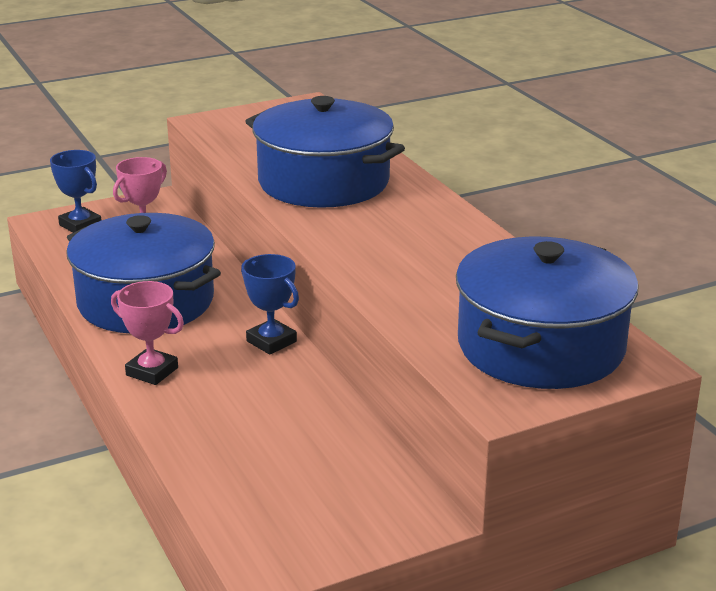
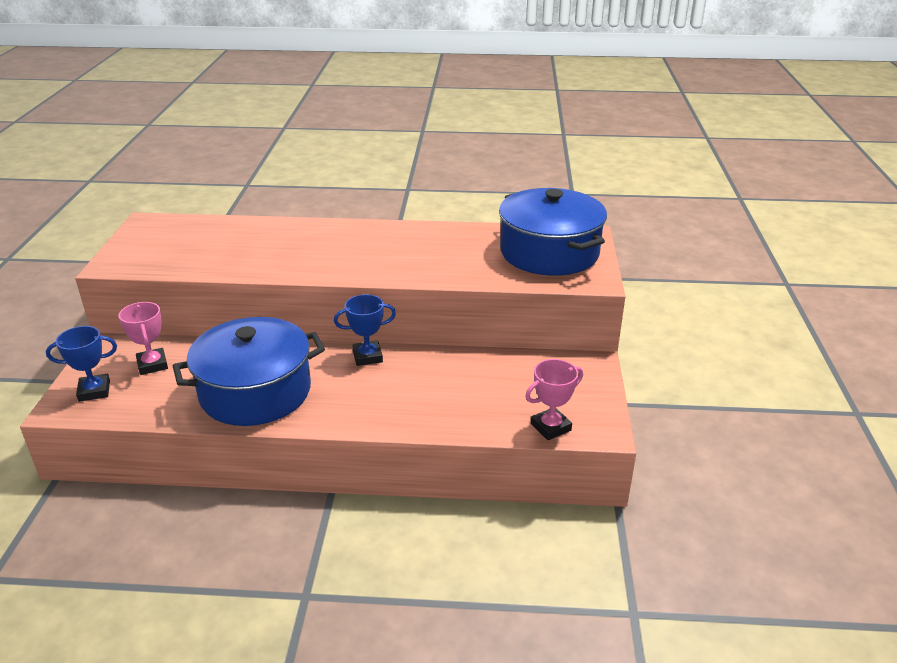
camera: 60 degrees left, 5 degrees up
pink trophy [111,281,184,385] -> pink trophy moved to [525,359,583,440]
blue pot [245,96,405,208] -> none

